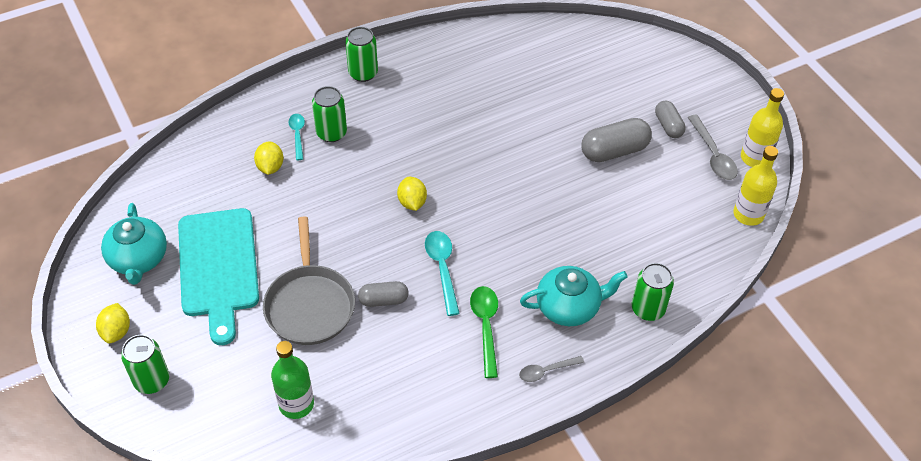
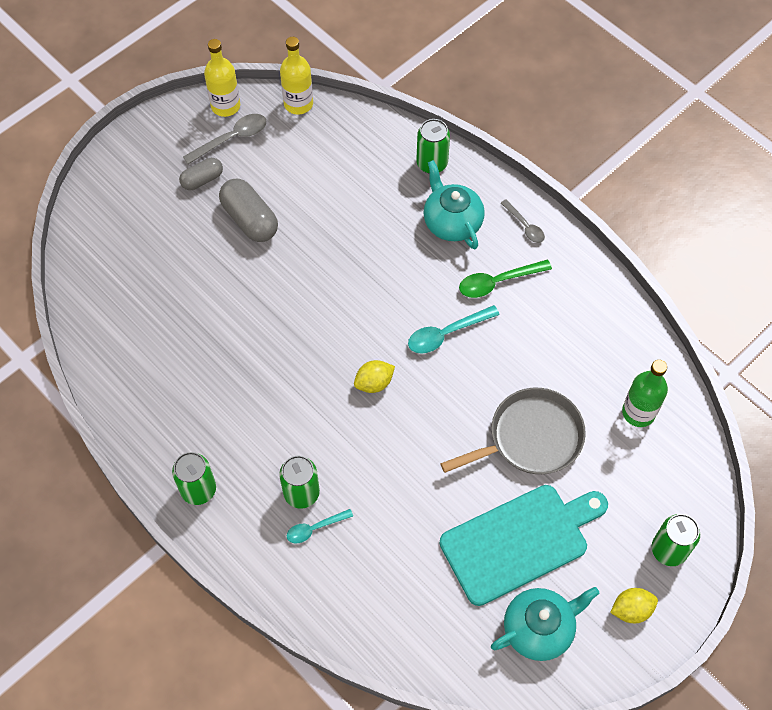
camera: 105 degrees left, 10 degrees up
yellow lemon [254,141,284,175] -> none
grey capsule [358,281,409,307] -> none

